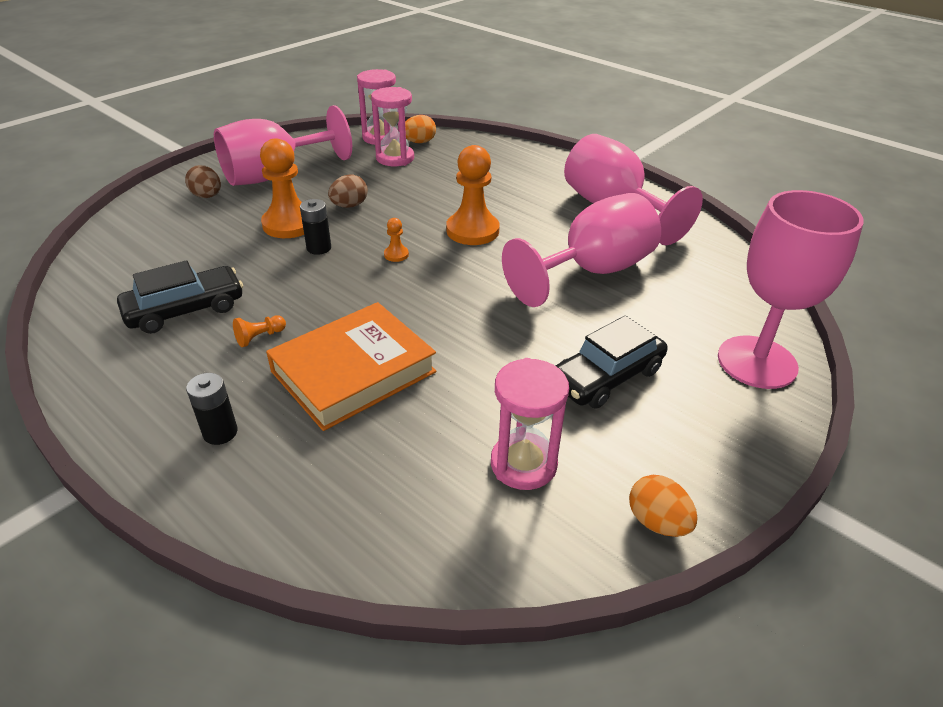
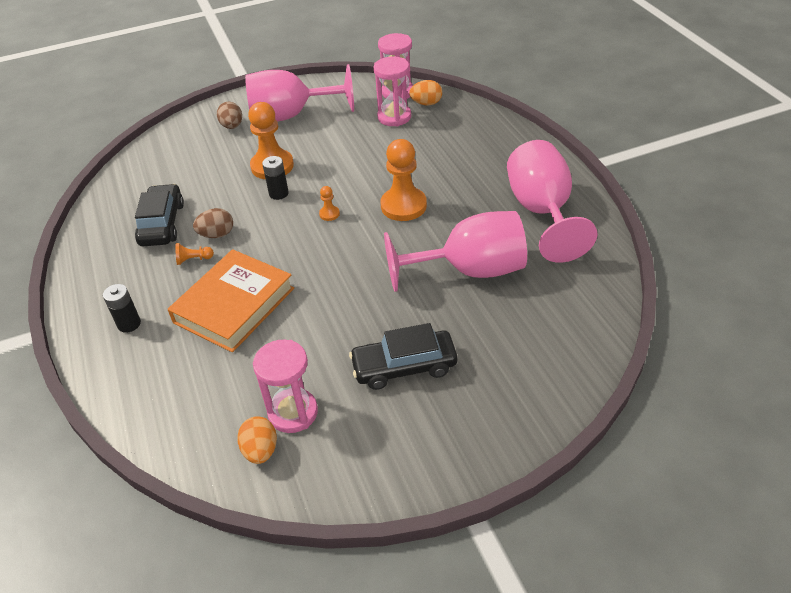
camera: 30 degrees right, 5 degrees up
black car [117,260,243,334] -> black car turned 90 degrees counterclockwise [135,184,184,246]
orange book [266,302,437,431] -> orange book turned 45 degrees counterclockwise [168,249,294,352]
brown egg [328,175,368,208] -> brown egg moved to [193,208,233,238]
orange egg [629,475,698,537] -> orange egg moved to [237,416,277,464]
pink goblet [718,190,864,389] -> none

